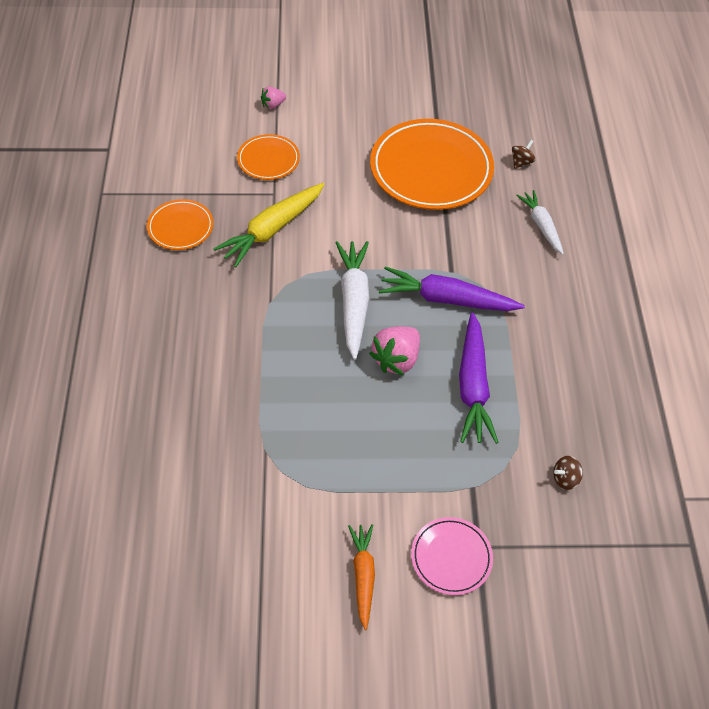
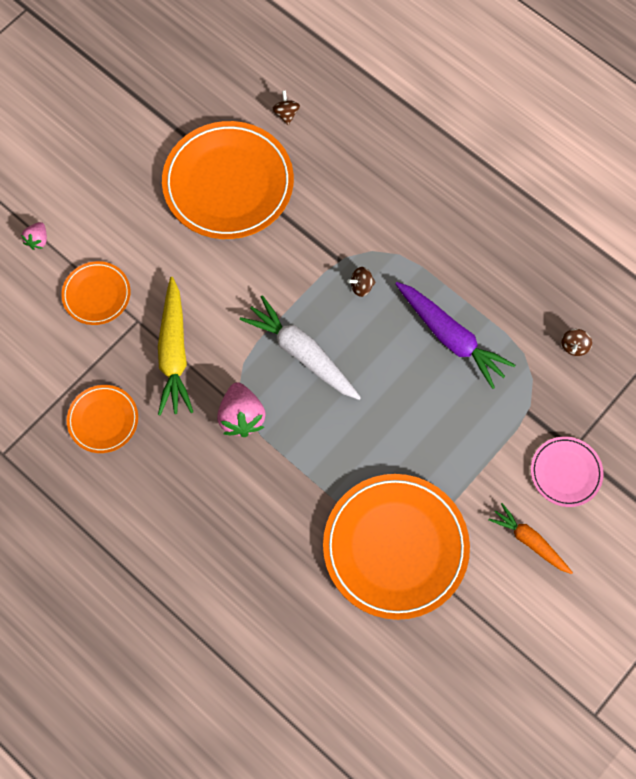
camera: 45 degrees left, 15 degrees up
pink strawberry [369,326,420,376] -> pink strawberry moved to [217,382,266,437]
purple carrot [379,267,525,311] -> brown spinning top [347,267,376,297]
white carrot [516,190,564,255] -> none
none -> orange plate [323,474,470,620]

